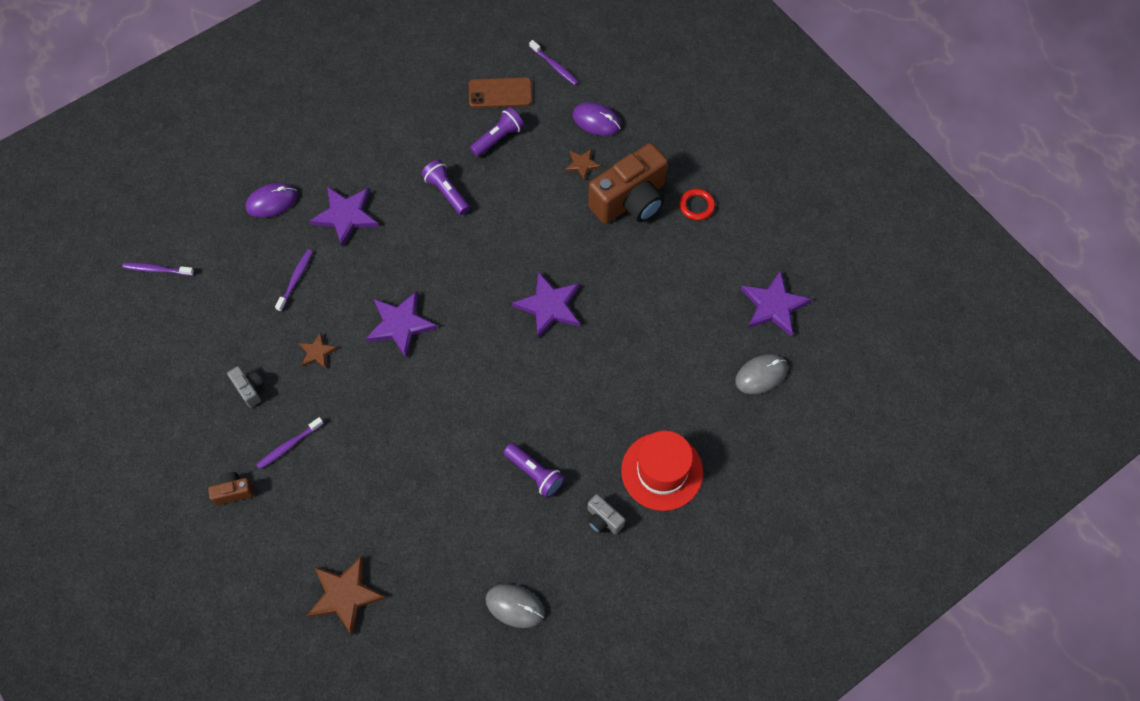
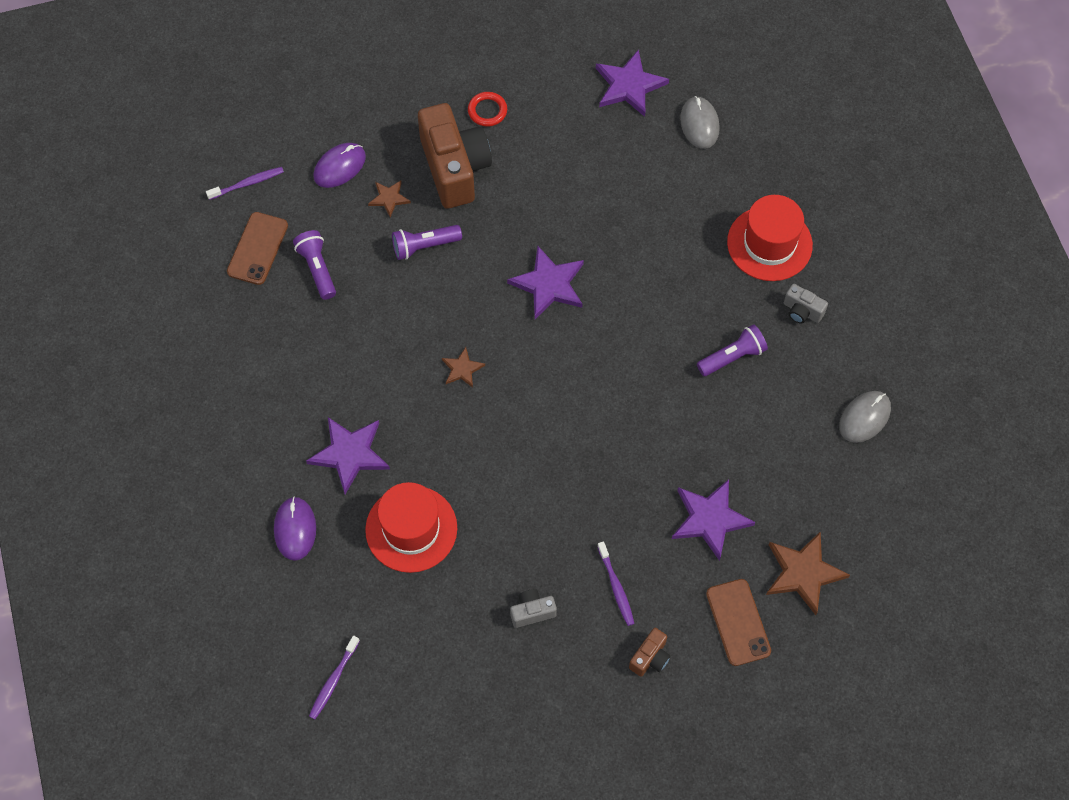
camera: 70 degrees left, 0 degrees up
brown camera [208,472,254,505] -> brown camera turned 150 degrees counterclockwise [629,628,671,677]
purple toothbrush [275,249,313,312] -> red hat [365,482,457,573]
brown star [299,332,338,368] -> brown star moved to [442,347,485,388]
purple star [366,291,438,358] -> purple star moved to [672,479,756,561]
purple flashlight [421,160,470,215] -> purple flashlight moved to [392,225,462,260]
grey camera [587,494,625,534] -> grey camera turned 60 degrees clockwise [784,284,828,324]
none -> brown phone [706,579,771,666]

